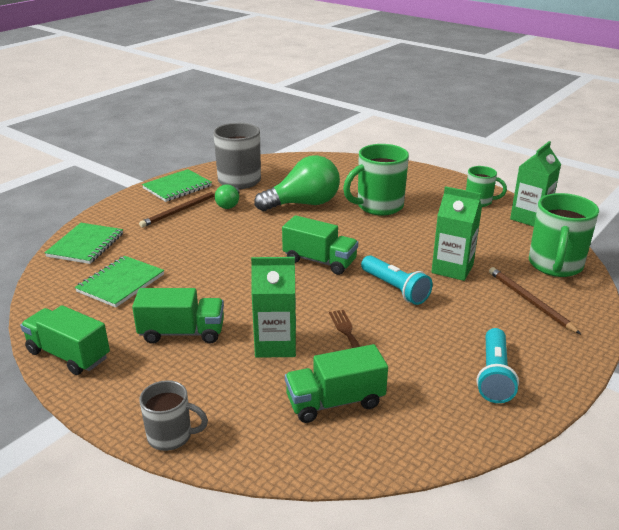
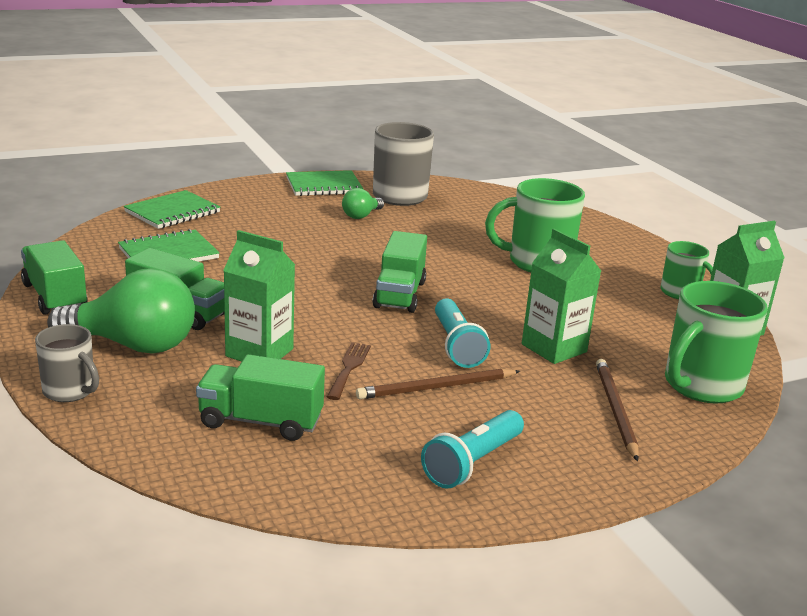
camera: 25 degrees right, 5 degrees down
brown pencil [139,191,216,228] -> brown pencil moved to [356,369,520,399]
green light bulb [254,155,340,211] -> green light bulb moved to [47,268,195,354]
green truck [282,215,358,275] -> green truck turned 45 degrees clockwise [373,231,427,313]

